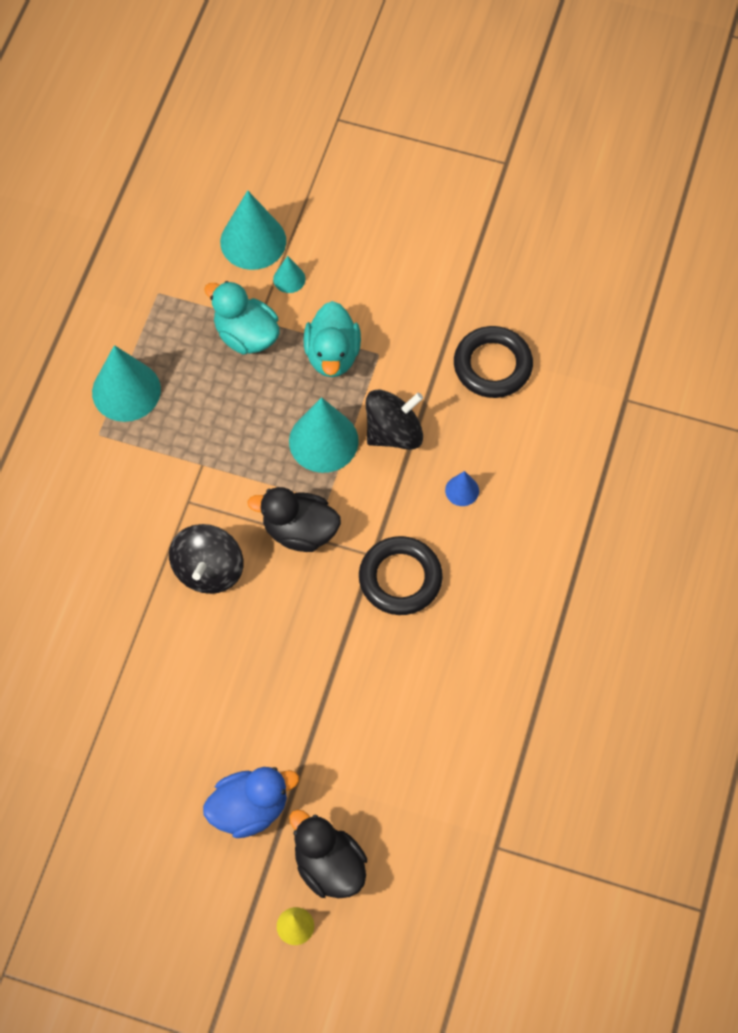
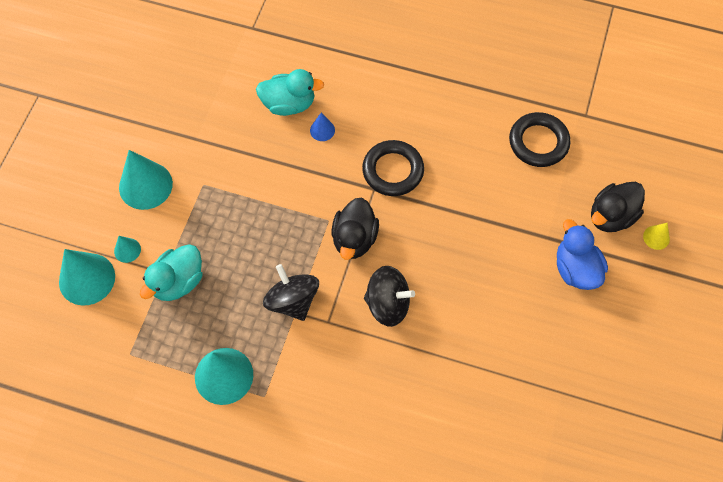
camera: 90 degrees left, 0 degrees up
turquoise cone [289,397,359,473] -> turquoise cone moved to [119,150,173,210]
turquoise duck [303,301,361,377] -> turquoise duck moved to [256,69,324,116]
black spinning top [366,390,423,450] -> black spinning top moved to [263,264,319,321]
black ring [454,326,533,398] -> black ring moved to [509,112,570,167]

